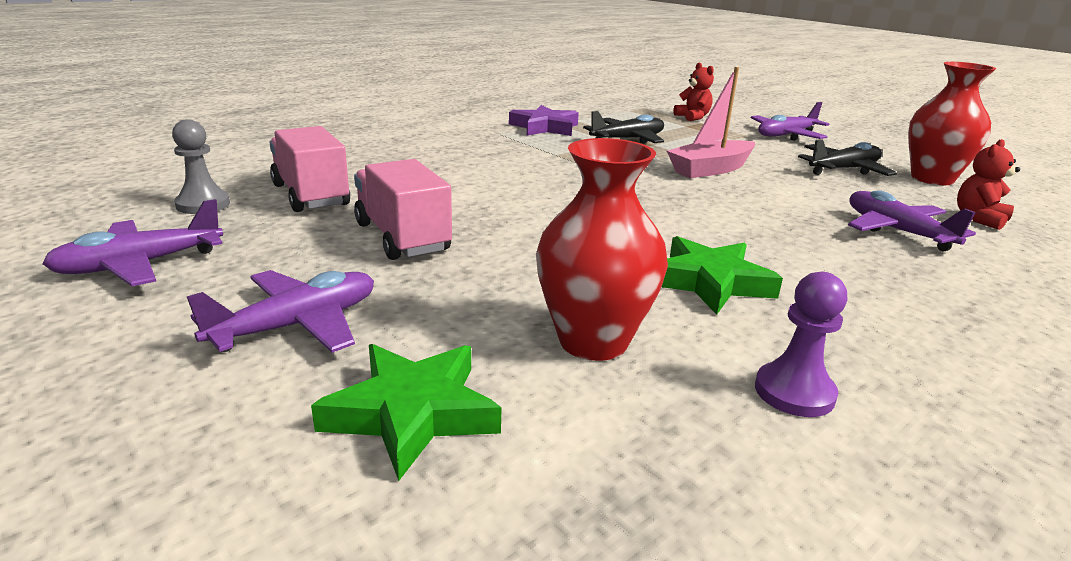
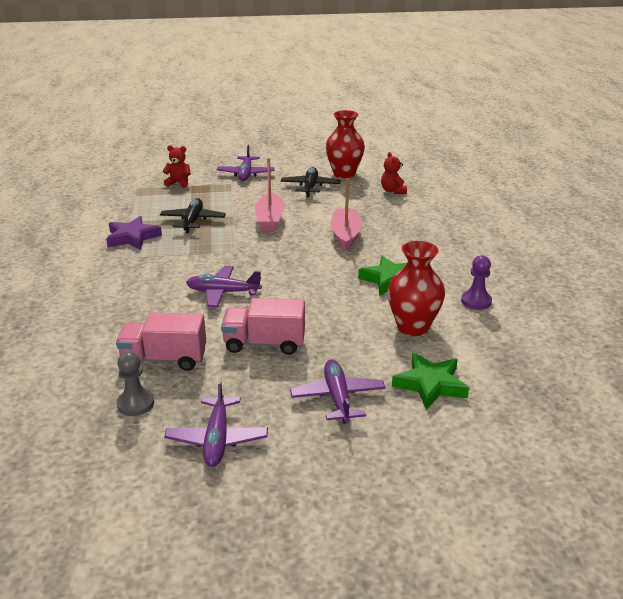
camera: 55 degrees left, 5 degrees up
purple plane [848,190,976,252] -> purple plane moved to [186,266,262,307]
none -> pink boat [330,178,362,251]

